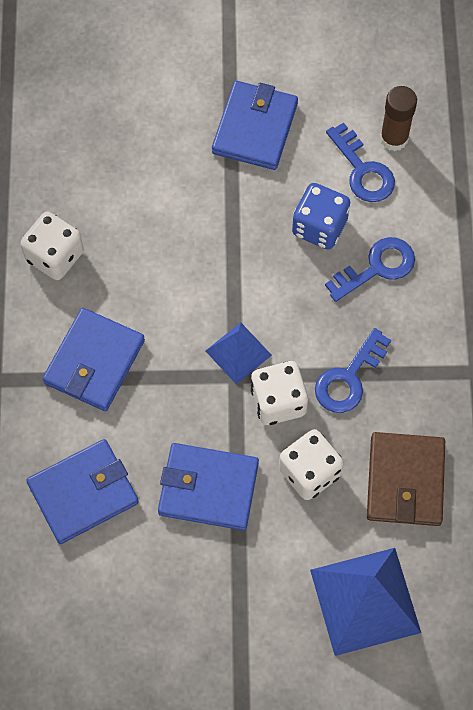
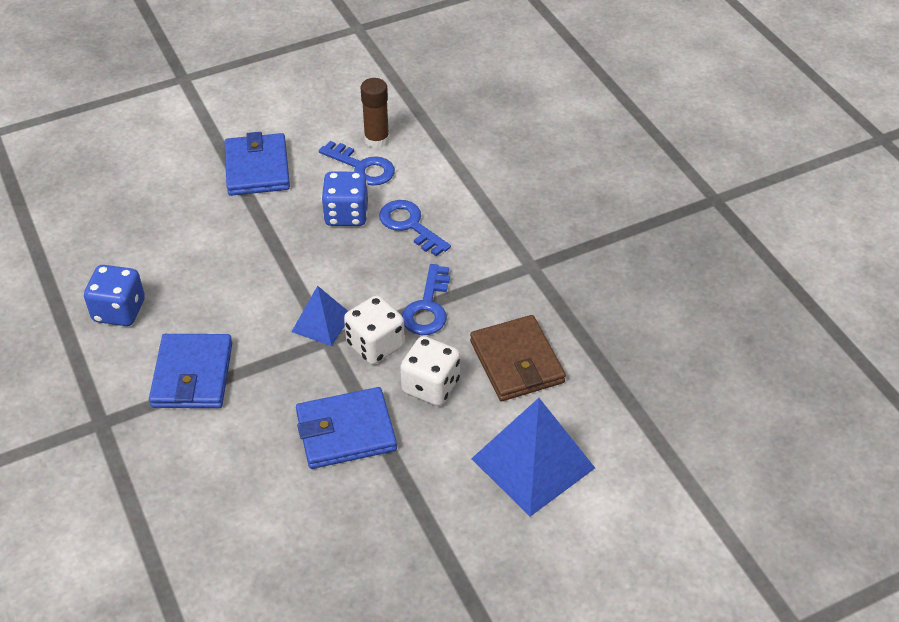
camera: 25 degrees left, 20 degrees down
white dice [20,212,84,280] -> blue dice [84,265,145,326]
blue wallet [26,439,139,544] -> none
blue key [325,237,415,302] -> blue key turned 75 degrees counterclockwise [379,200,451,256]

